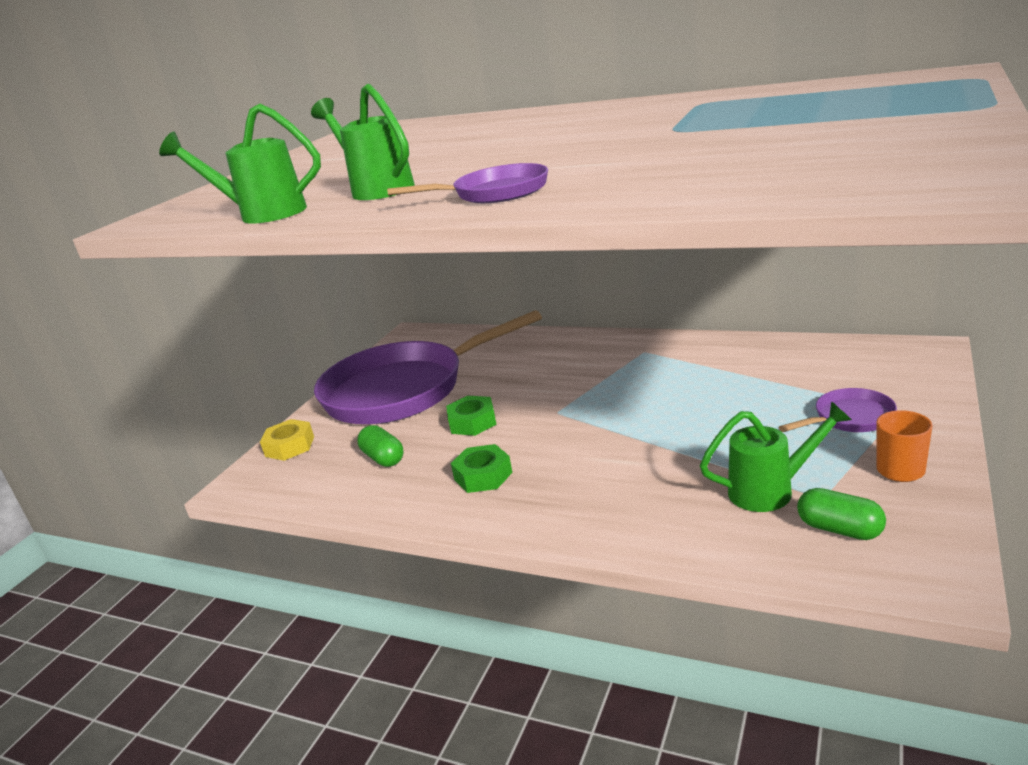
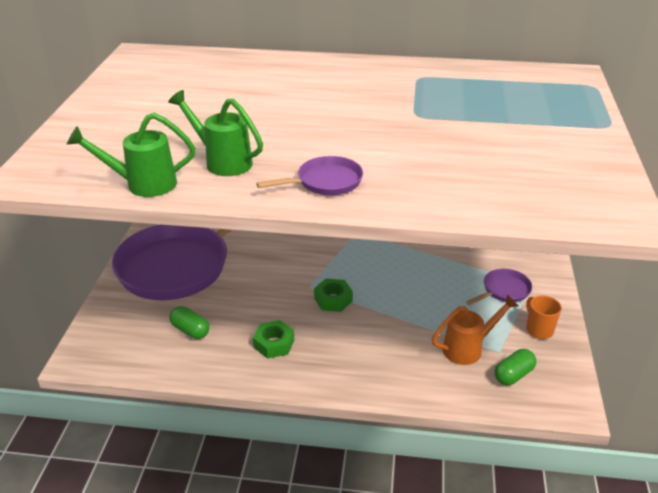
camera: 20 degrees left, 10 degrees up
yellow nut [260,419,314,461] -> none
green nut [446,396,496,436] -> green nut moved to [314,279,353,312]
green watering can [700,401,852,512] -> orange watering can [432,295,519,365]
green capsule [797,488,886,540] -> green capsule turned 60 degrees counterclockwise [495,349,536,385]

